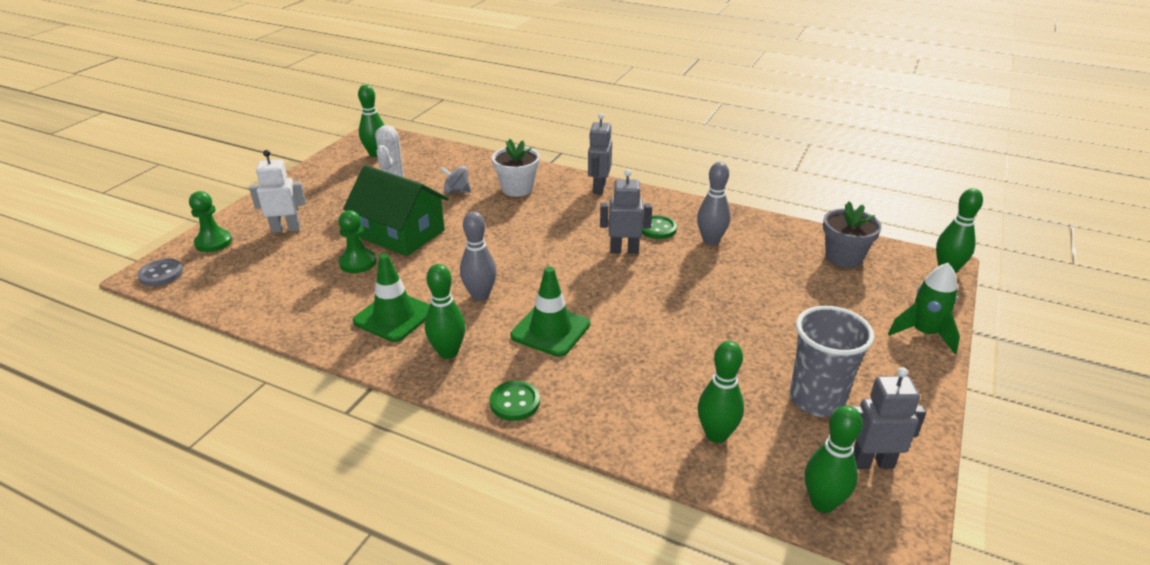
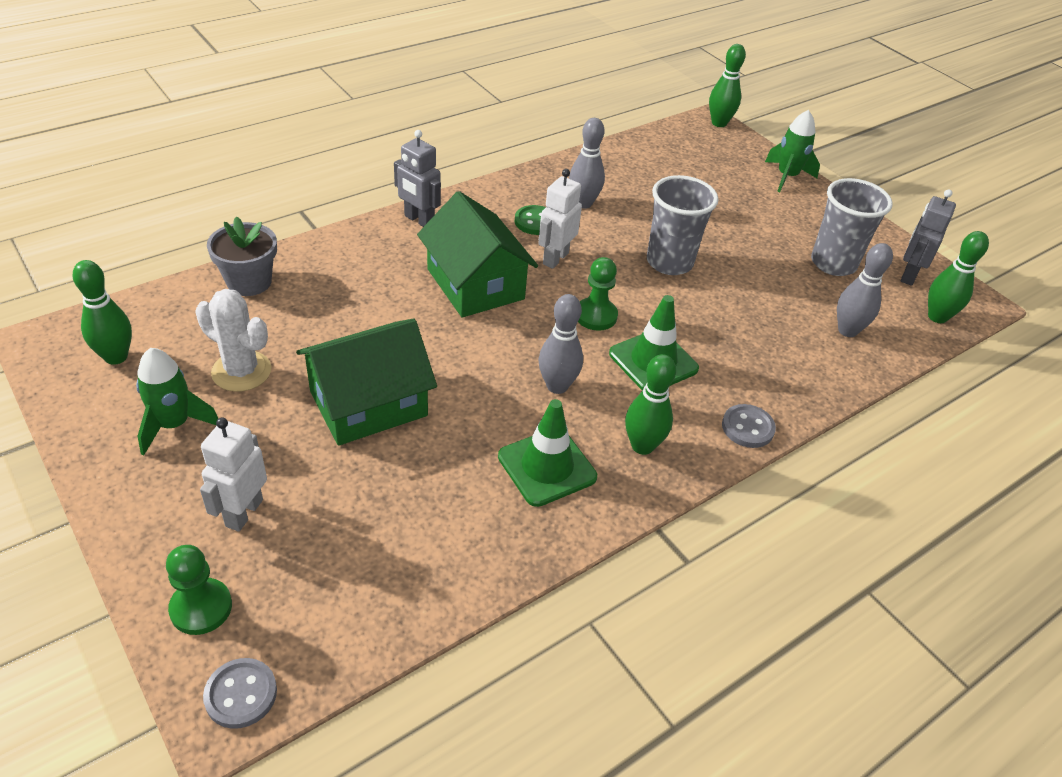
camera: 65 degrees left, 10 degrees up
green pawn [338,210,376,273] -> green pawn moved to [578,257,618,331]
grey spinning top [440,166,471,193] -> none
green button [490,381,540,421] -> grey button [722,404,776,448]
white flower pot [492,139,540,197] -> none
grey robot [600,169,652,254] -> white robot [538,169,582,269]
green bowling pin [698,341,744,443] -> grey bowling pin [837,243,893,337]
grey flower pot [823,201,882,268] -> grey flower pot moved to [207,216,277,296]
none -> green rocket [136,348,218,455]
none -> green house [417,191,538,317]
none -> grey cup [647,175,718,275]

